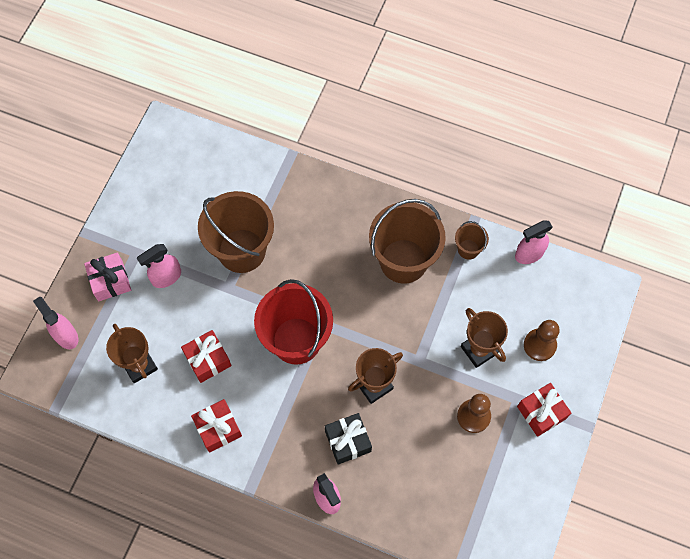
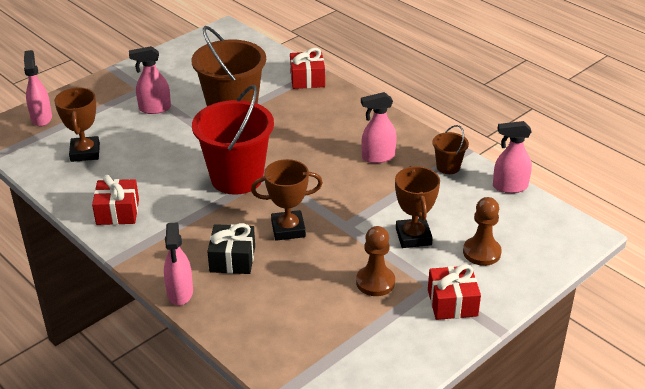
camera: 25 degrees right, 30 degrees down
pink gift [84,252,131,301] -> none
red gift [181,330,231,383] -> red gift moved to [290,48,325,89]
brown bucket [369,199,446,284] -> pink spray bottle [361,92,397,163]

